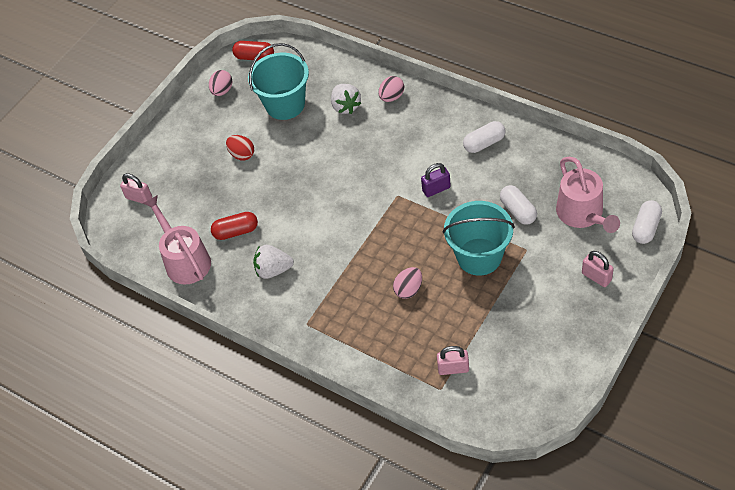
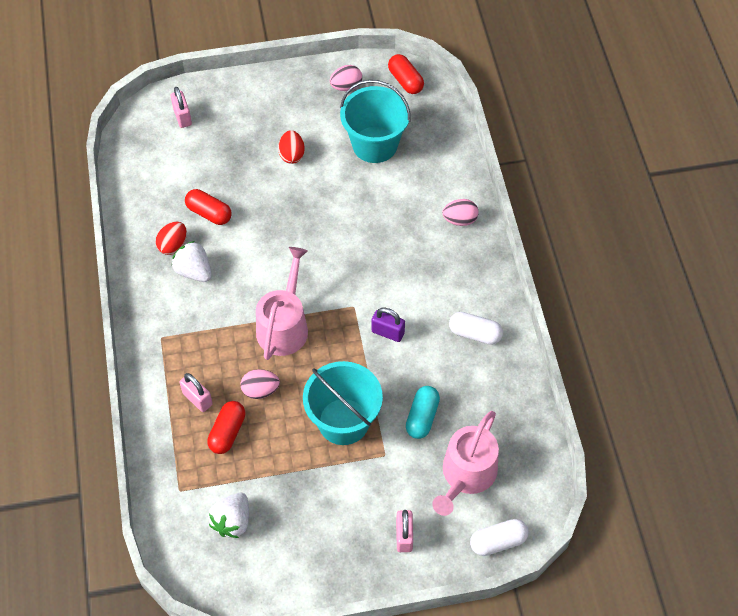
camera: 40 degrees right, 5 degrees up
pink watering can [143,195,211,285] -> pink watering can moved to [256,247,308,360]
white strawberry [331,84,361,114] -> white strawberry moved to [208,493,249,538]
pink padlock [437,346,469,375] -> pink padlock moved to [180,373,213,412]
white capsule [500,185,537,225] -> turquoise capsule [406,386,440,439]
none -> red egg [156,222,187,255]
none -> red capsule [207,401,246,454]

